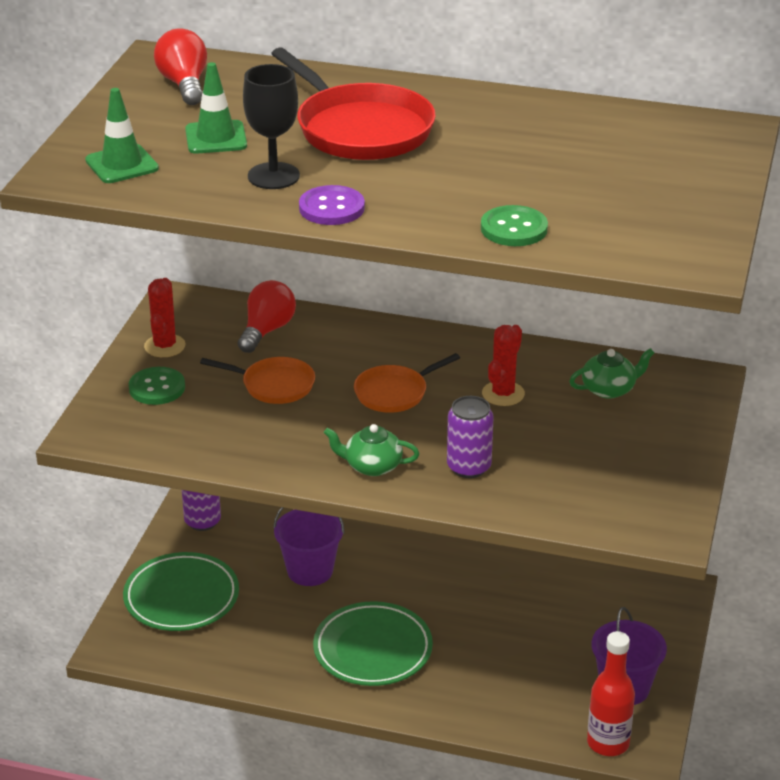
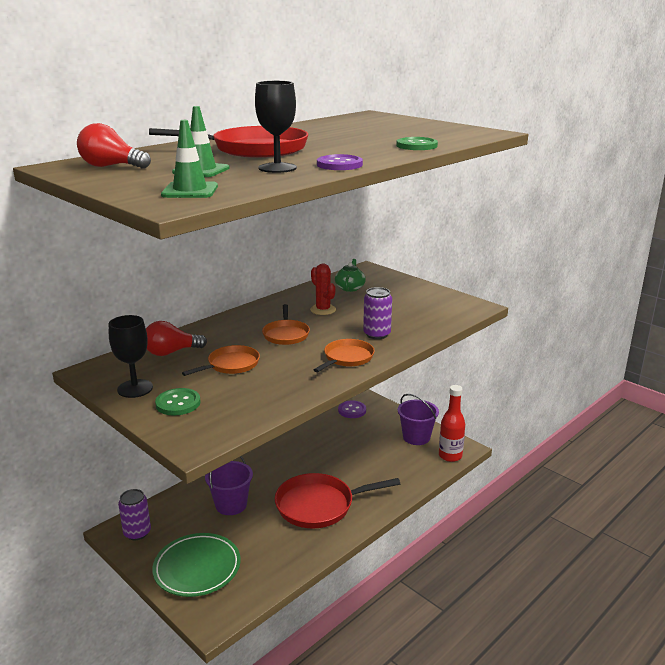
camera: 60 degrees left, 10 degrees down
red cactus [144,278,186,357] -> black goblet [109,315,153,398]
red light bulb [238,280,296,353] -> red light bulb turned 75 degrees counterclockwise [146,321,207,356]
green plate [313,601,433,686] -> red pan [275,473,400,528]
green teapot [324,424,420,476] -> orange pan [314,339,375,372]
none -> purple button [338,400,366,418]

